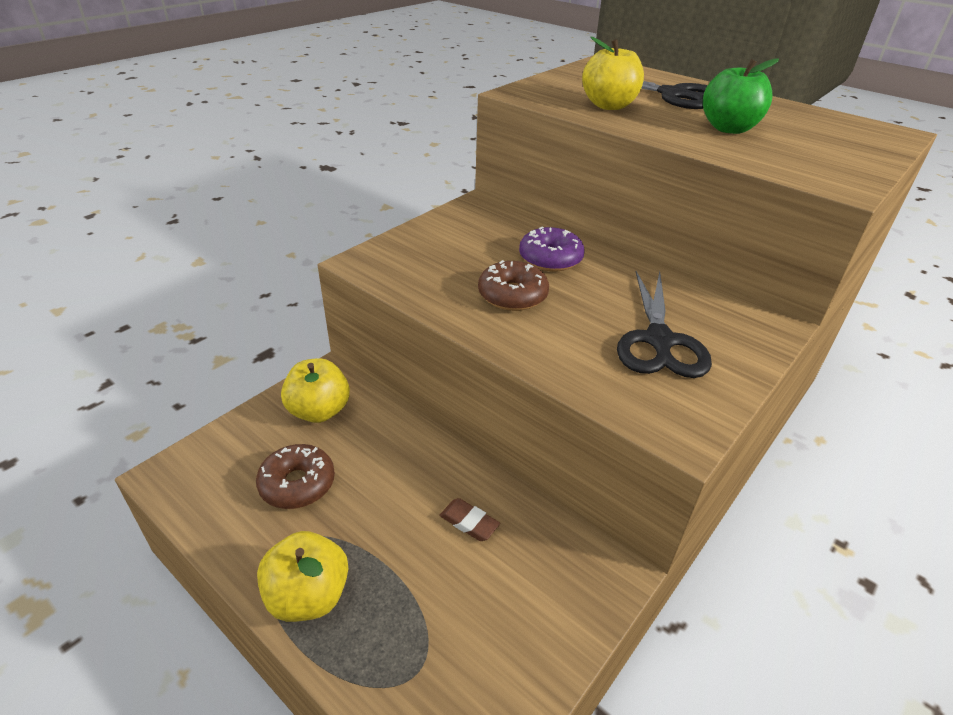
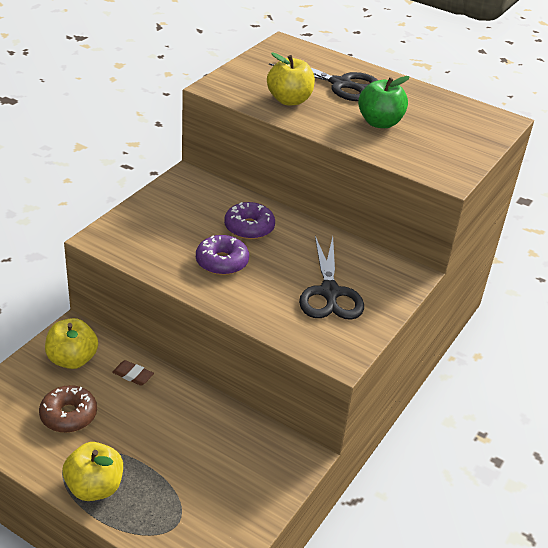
camera: 10 degrees left, 0 degrees up
brown eraser [439,498,500,541] -> brown eraser moved to [112,360,154,386]
brown donut [478,260,549,311] -> purple donut [196,235,249,275]

